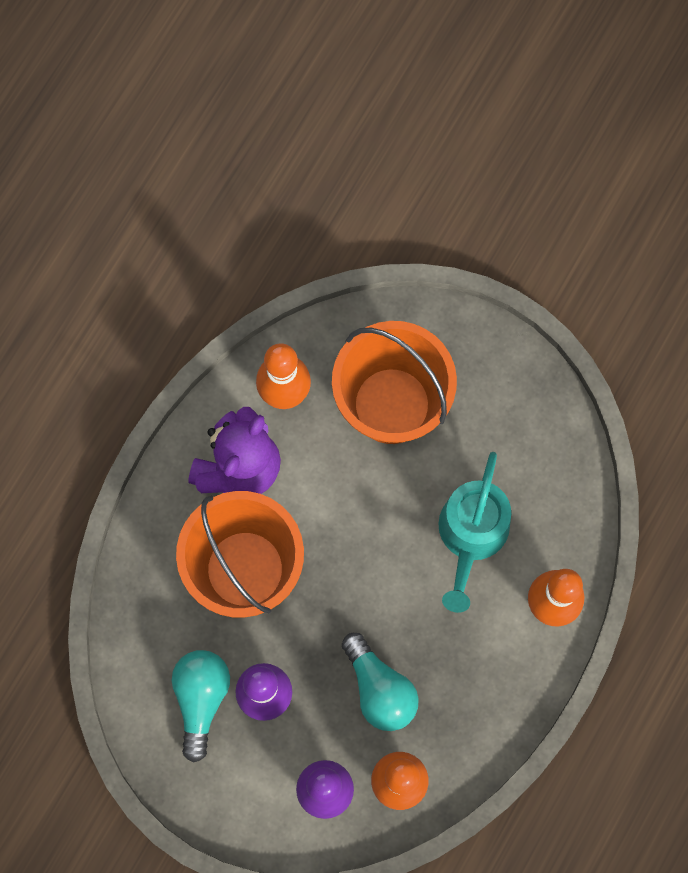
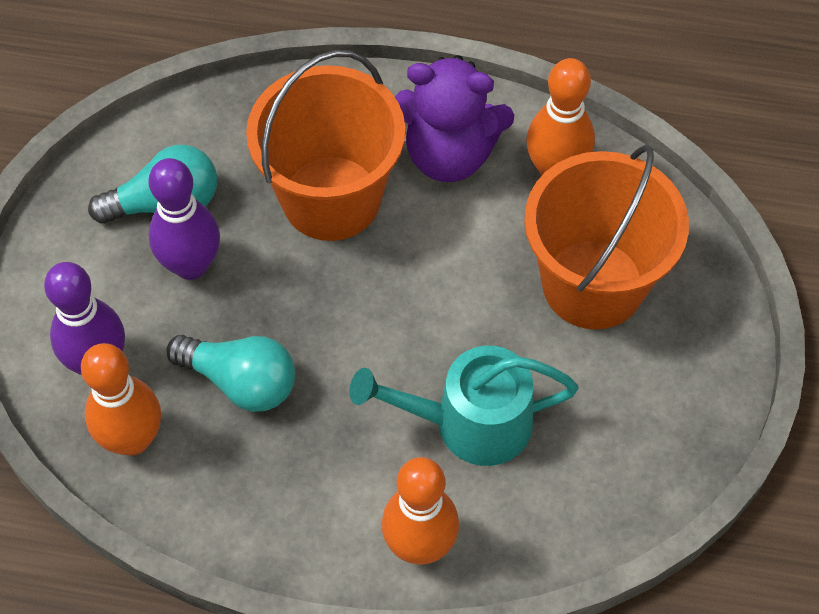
camera: 70 degrees right, 15 degrees down
turquoise light bulb [342,633,419,731] -> turquoise light bulb turned 105 degrees counterclockwise [167,335,295,412]

